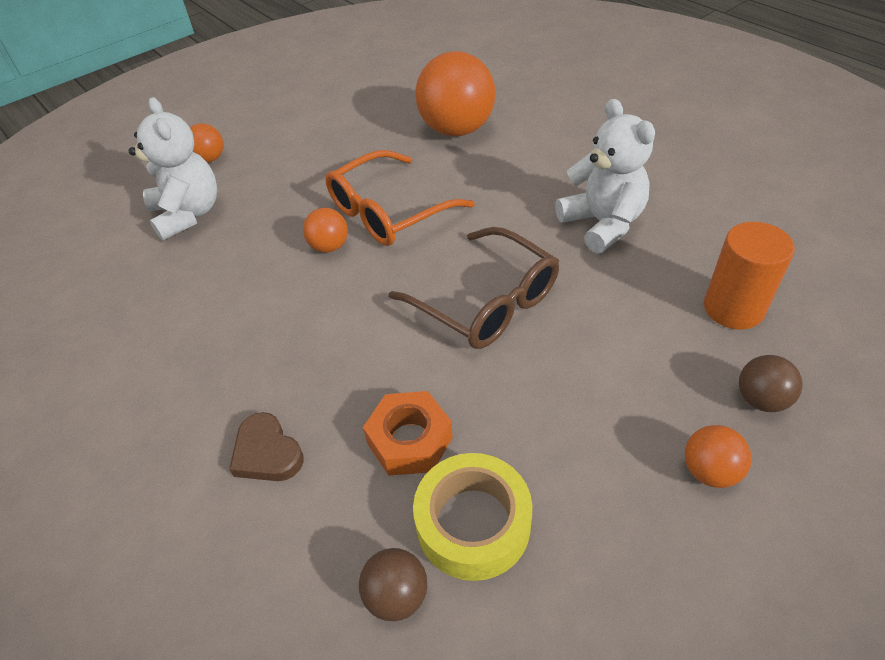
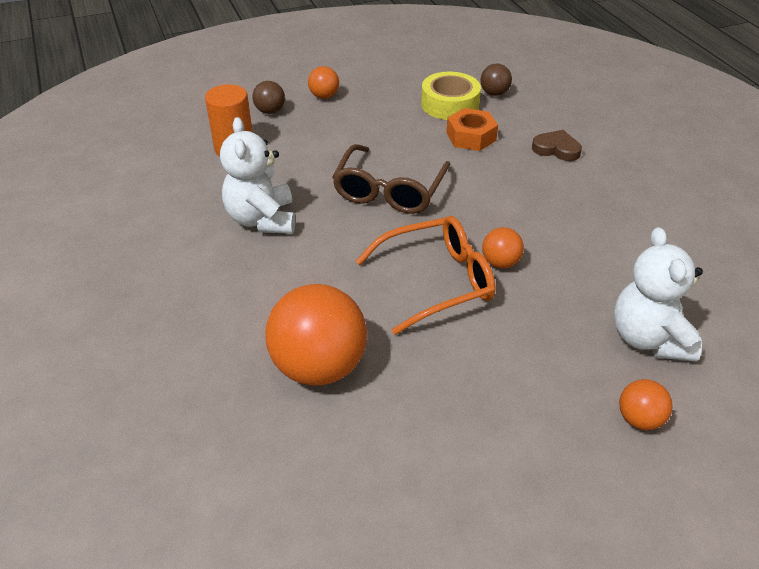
camera: 165 degrees left, 5 degrees down
brown heart [229,412,304,481] -> brown heart turned 45 degrees counterclockwise [532,130,582,161]
brown glasses [389,227,559,349] -> brown glasses turned 135 degrees counterclockwise [332,144,450,214]

